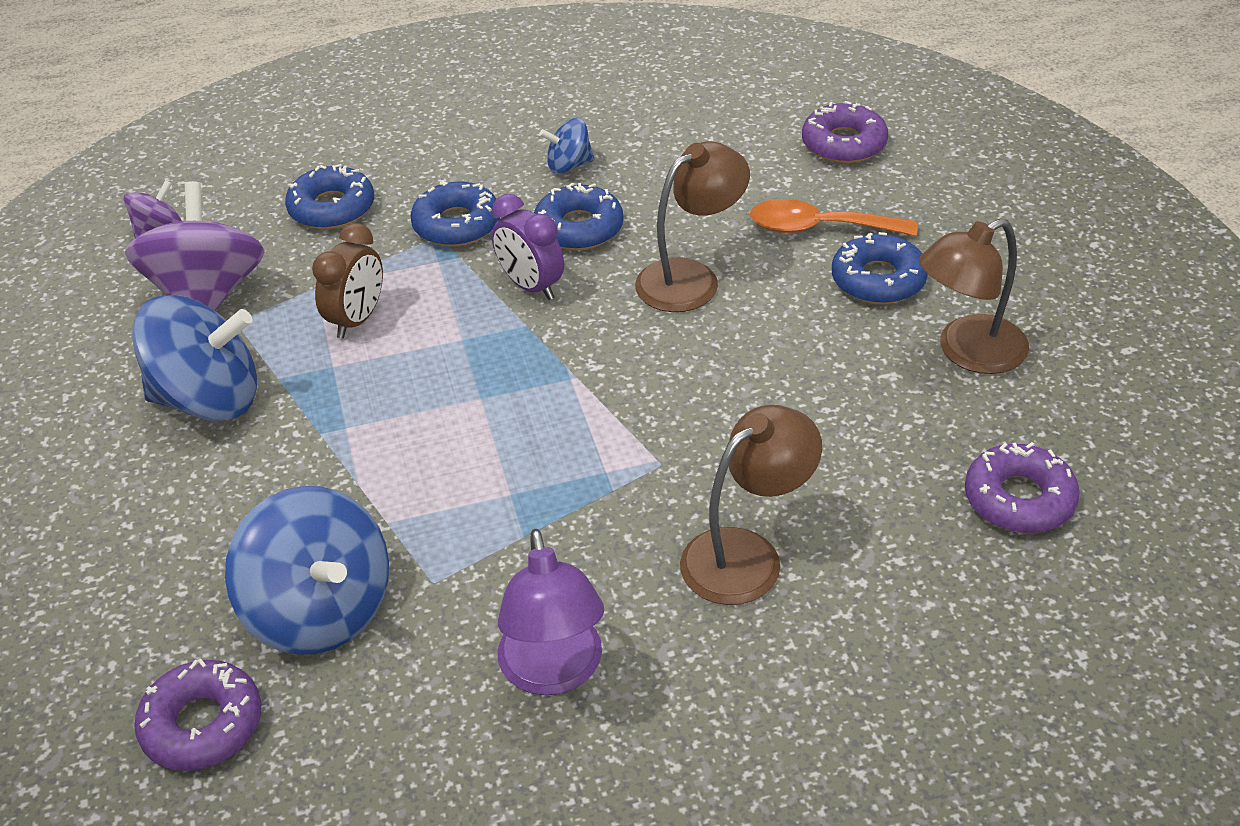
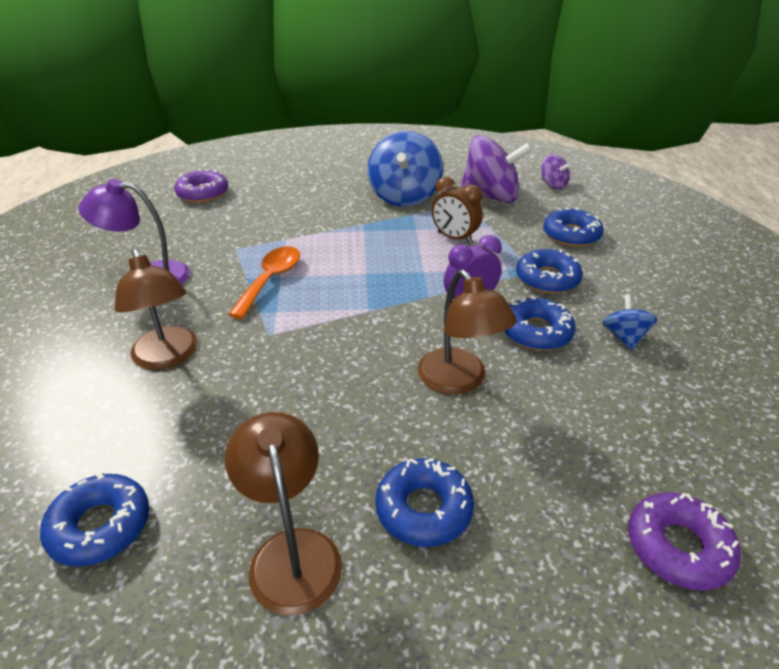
camera: 100 degrees right, 5 degrees down
blue spinning top [225,486,389,655] -> none
orange spoon [750,199,917,236] -> orange spoon moved to [228,246,300,319]
purple donut [965,442,1080,533] -> blue donut [40,472,149,567]

